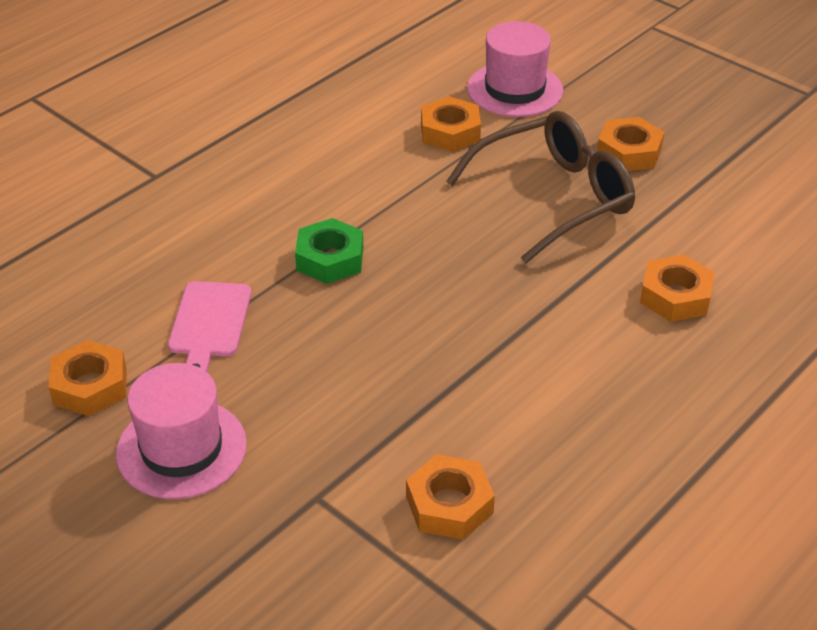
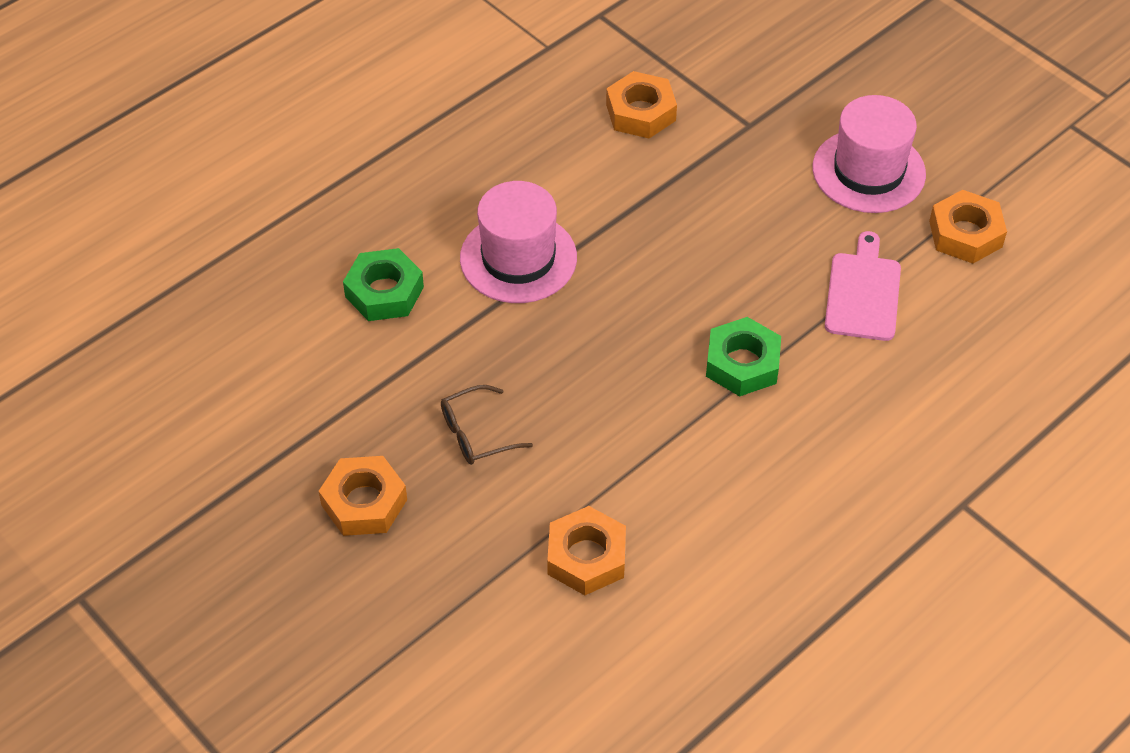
camera: 175 degrees left, 10 degrees up
brown glasses [446,111,635,263] -> brown glasses [441,385,533,465], size x0.45
pink hat [467,21,563,117] -> pink hat moved to [460,181,577,303]
orange nut [640,255,715,322] -> green nut [343,248,424,321]

